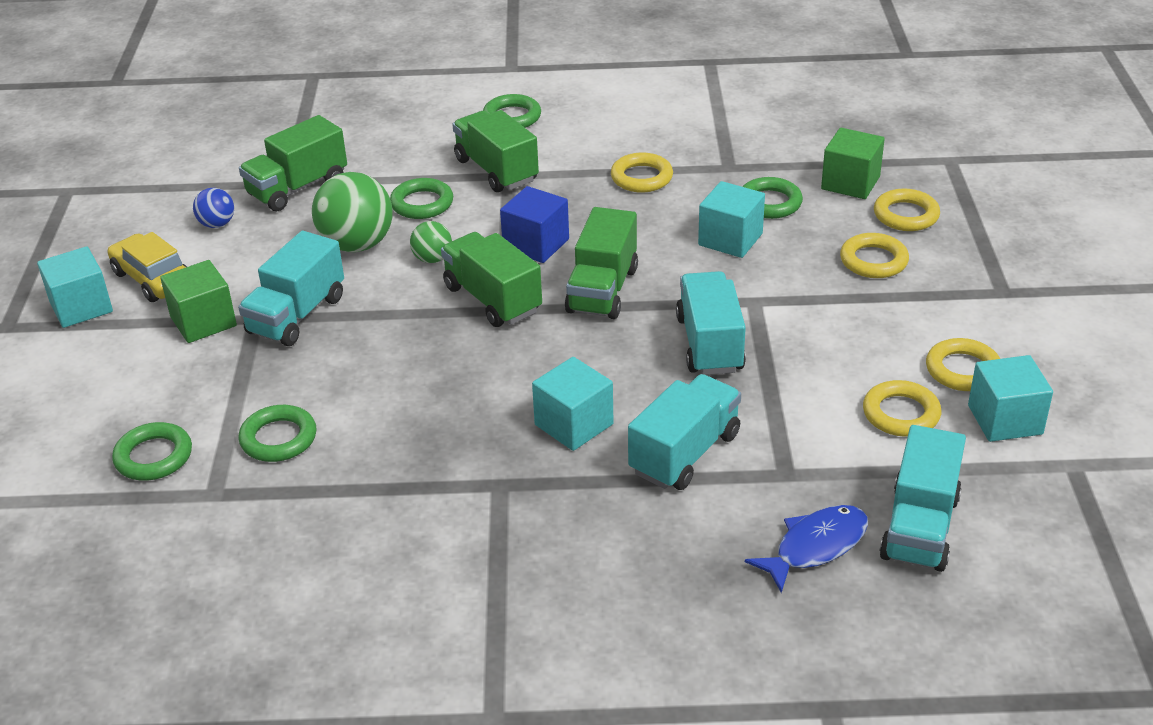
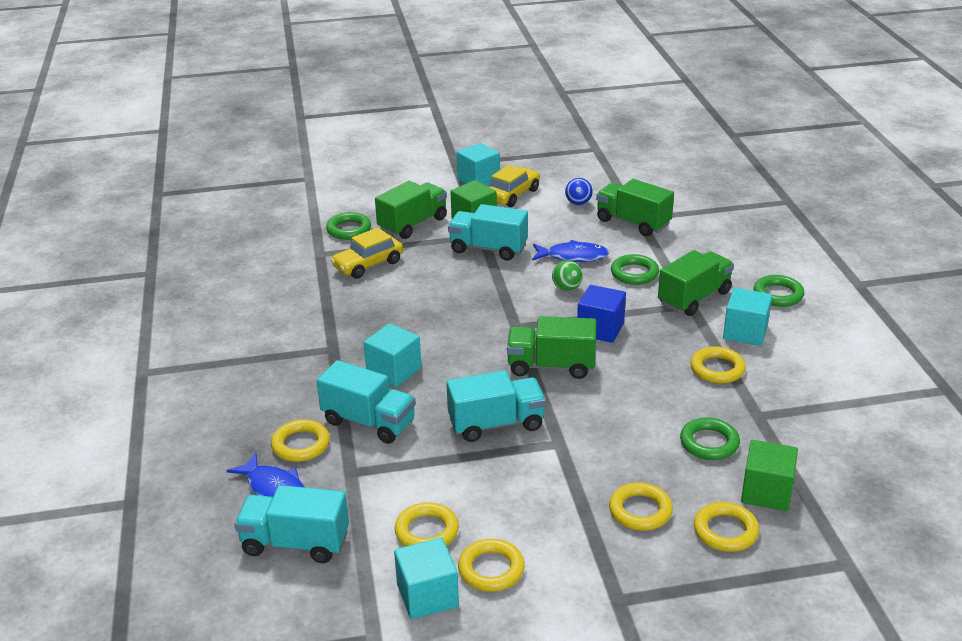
camera: 80 degrees right, 5 degrees down
green ring [239,405,316,462] -> yellow car [331,228,403,279]
green ball [312,172,393,252] -> blue fish [532,240,610,262]
green truck [441,232,542,327] -> green truck moved to [375,181,447,239]
turquoise cube [698,181,765,258] -> turquoise cube moved to [723,288,772,346]
none -> yellow ring [271,419,330,462]

